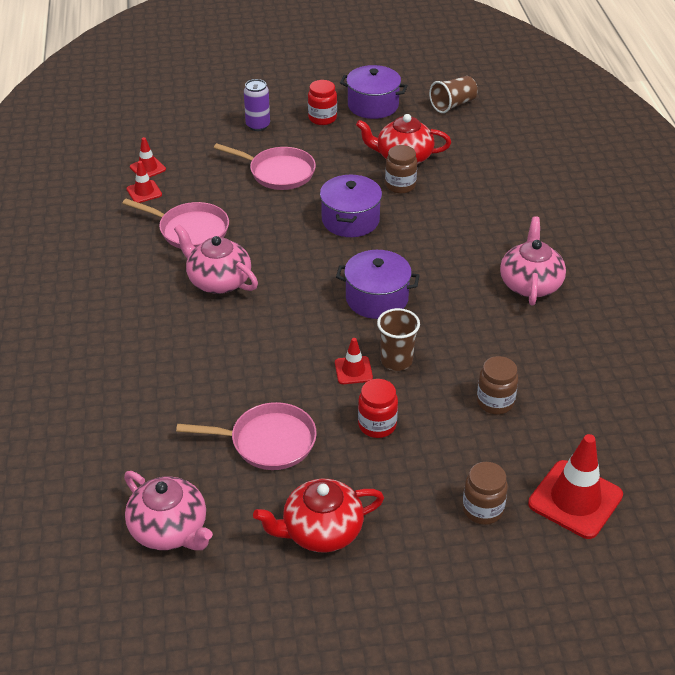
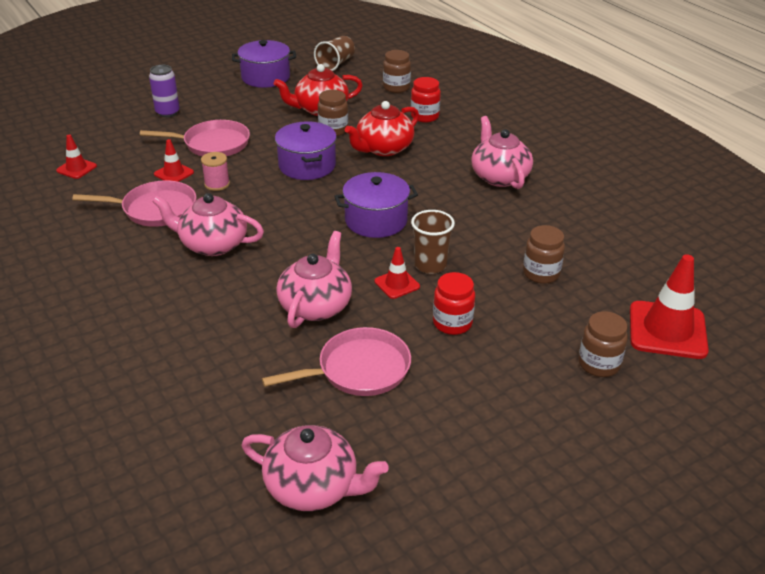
camera: 25 degrees left, 5 degrees down
red traffic cone [127,161,162,203] -> red traffic cone moved to [154,139,194,182]
red teapot [253,479,384,552] -> red teapot moved to [345,101,419,156]
red jar [308,80,337,125] -> red jar moved to [411,77,441,123]
none -> pink spool [201,152,230,191]
none -> pink teapot [276,231,352,328]
none -> brown jar [383,50,411,93]

